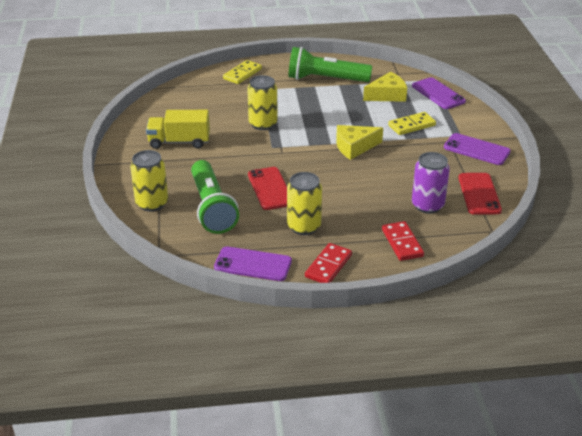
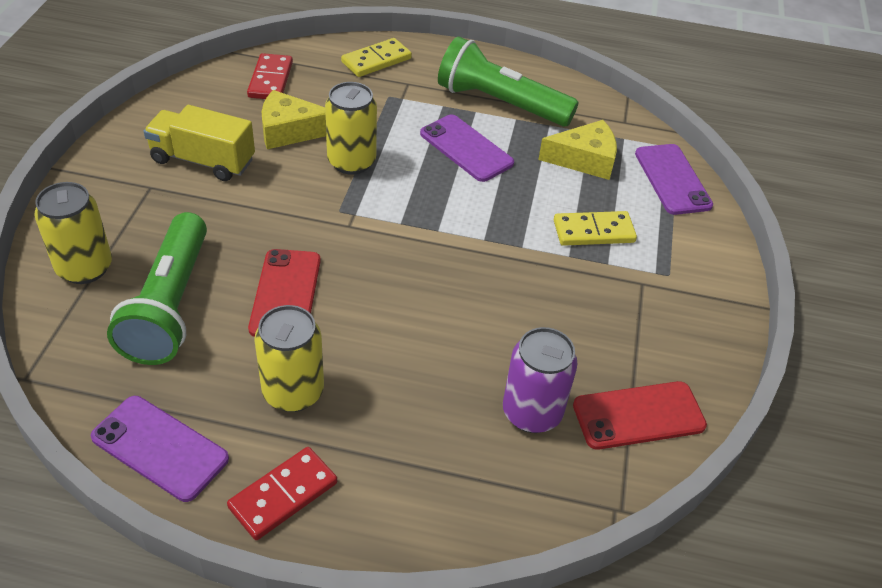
camera: 15 degrees right, 10 degrees up
yellow cheese [336,125,383,160] -> yellow cheese moved to [262,90,326,149]
red domino [382,221,424,261] -> red domino moved to [247,53,293,99]
purple phone [444,133,511,165] -> purple phone moved to [420,115,514,182]
red phone [458,173,502,215] -> red phone turned 60 degrees clockwise [573,381,707,450]

